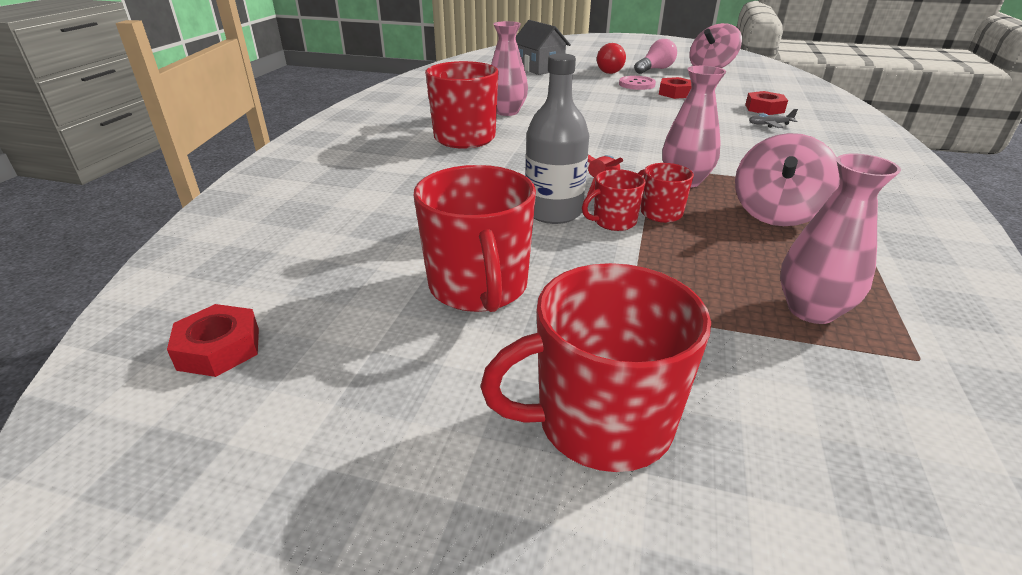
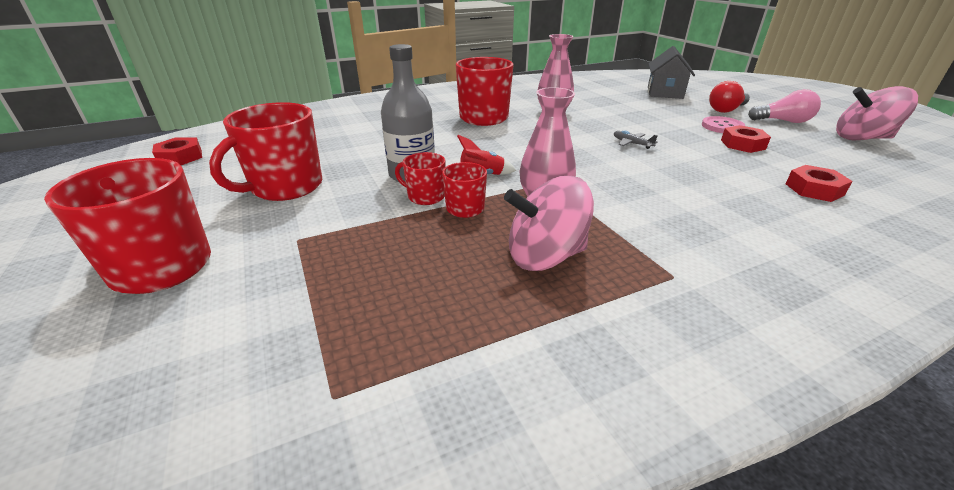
camera: 50 degrees right, 0 degrees up
grey plane [749,109,798,128] -> grey plane moved to [614,130,658,149]
pink vase [780,153,901,324] -> none

